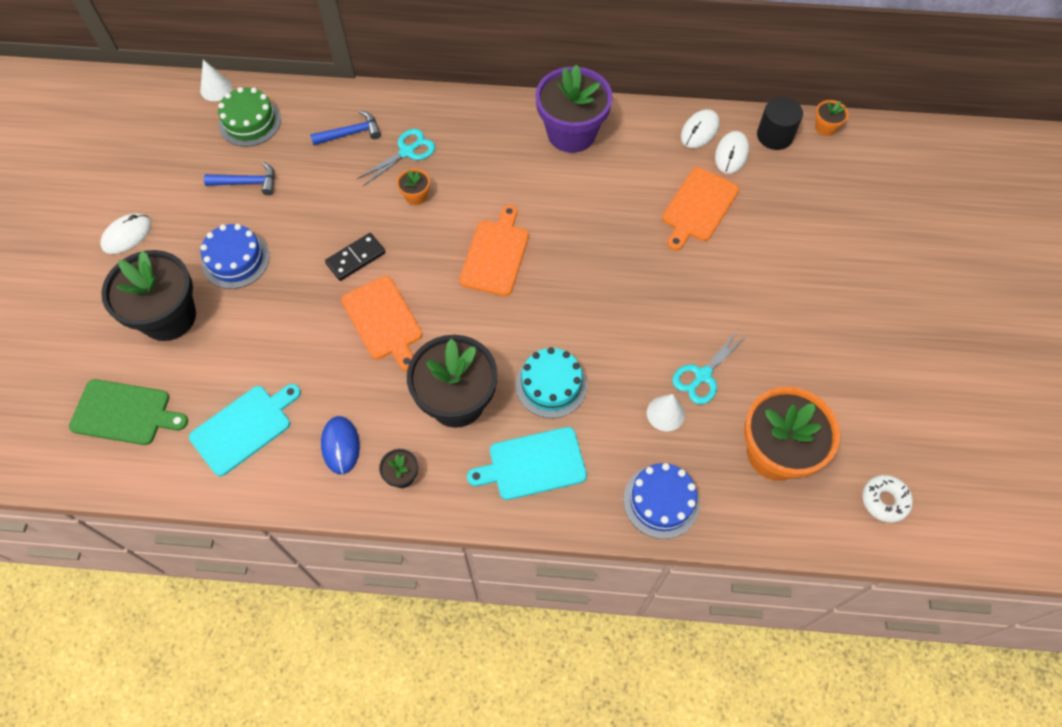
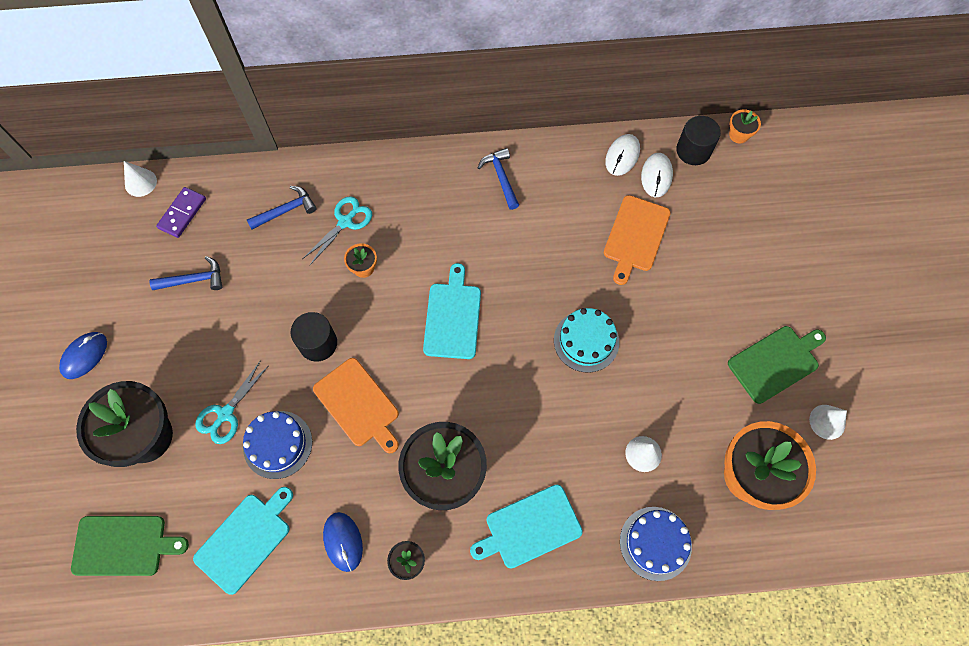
camera: 10 degrees left, 5 degrees up
white mouse [100,213,152,254] -> blue mouse [59,332,107,379]
blue cake [201,224,270,289] -> blue cake moved to [243,411,312,479]
green cake [218,87,281,147] -> purple domino [156,187,206,238]
black domino [325,233,385,281] -> black cylinder [290,312,337,362]
orange cutting board [459,205,529,296] -> turquoise cutting board [423,263,481,359]
turquoise cake [516,347,587,418] -> turquoise cake moved to [554,308,619,373]
purple flower pot [535,64,613,153] -> blue hammer [478,148,519,210]
turquoise scissors [672,330,748,404] -> turquoise scissors moved to [195,360,269,444]
white donut [862,475,913,523] -> none
none -> green cutting board [728,326,826,404]
none -> white cone [809,405,847,440]

